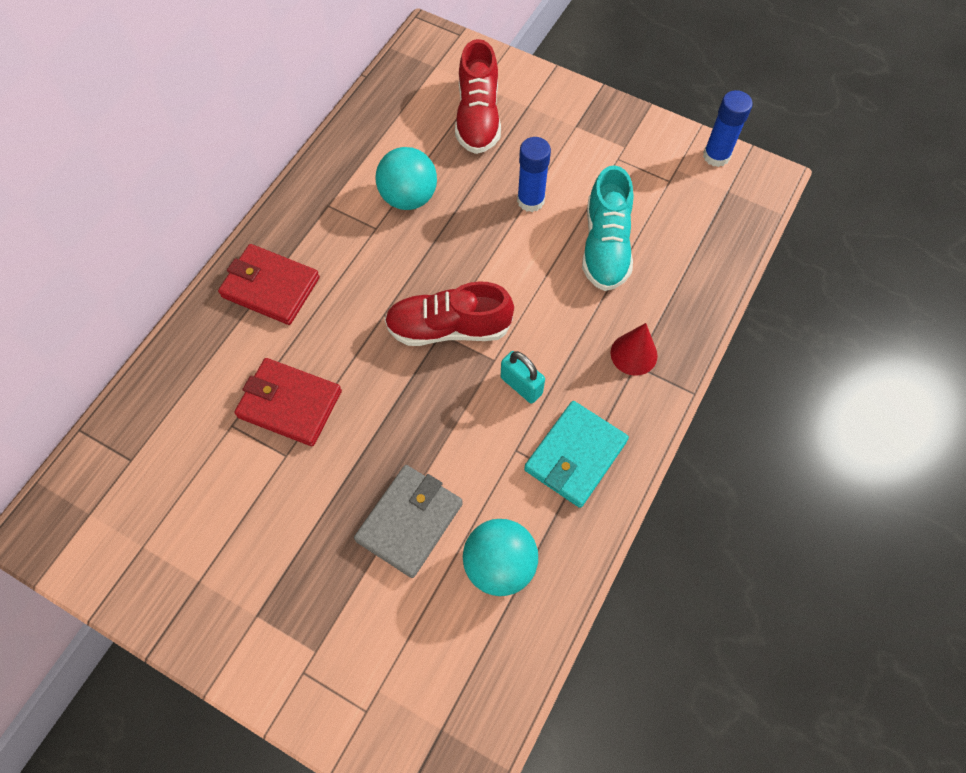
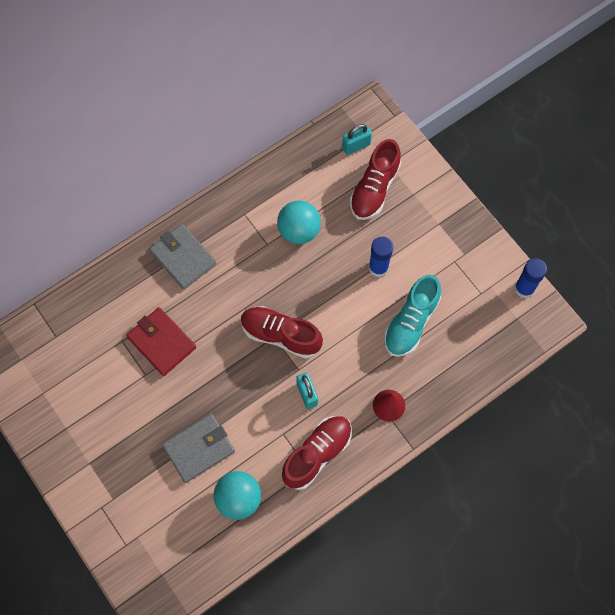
camera: 25 degrees right, 5 degrees up
red wallet [218,244,320,325] -> grey wallet [149,224,216,290]
turquoise wallet [524,401,629,508] -> red shoe [281,416,352,490]
none -> turquoise padlock [342,124,372,155]

